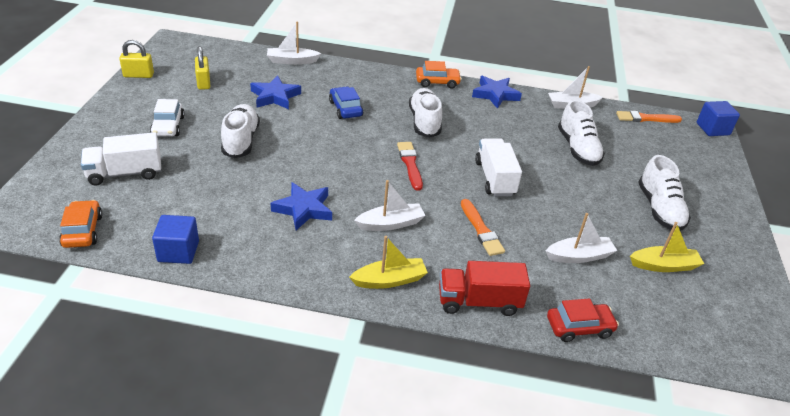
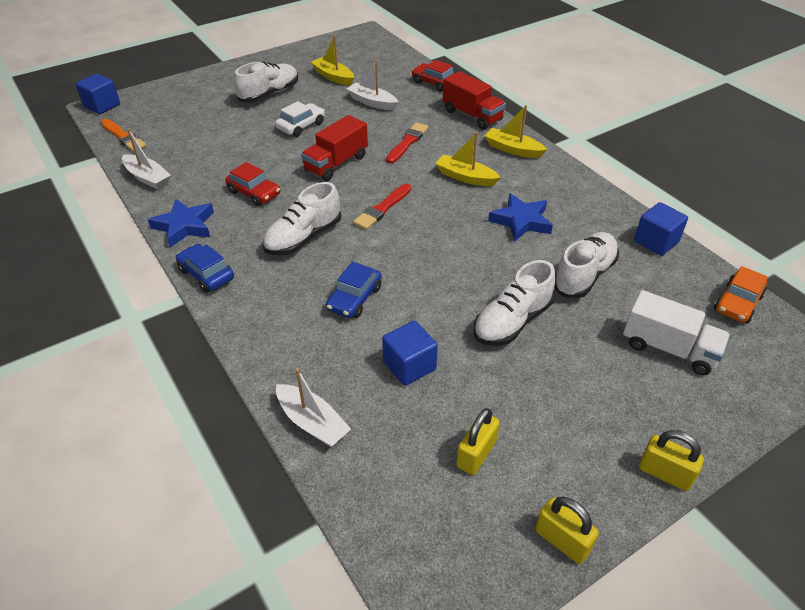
camera: 130 degrees left, 5 degrees up
white car [150,99,185,136] -> white car moved to [275,101,325,137]
blue star [250,75,301,109] -> blue cube [382,321,438,386]
white boat [354,180,426,231] -> yellow boat [435,132,501,186]
orange car [416,61,462,89] -> blue car [176,244,234,293]
orange brush [461,199,505,256] -> red brush [386,122,429,164]
white truck [475,138,522,197] -> red truck [301,115,368,181]
white shoe [558,100,605,166] -> white shoe moved to [555,232,619,298]
none -> red car [225,162,280,206]
none -> yellow padlock [639,430,704,491]

